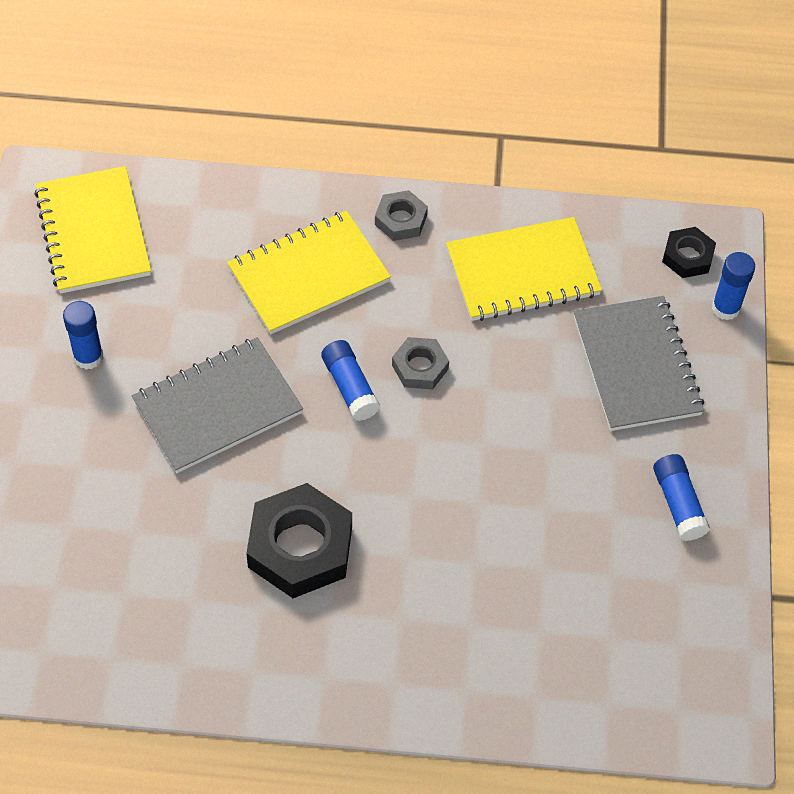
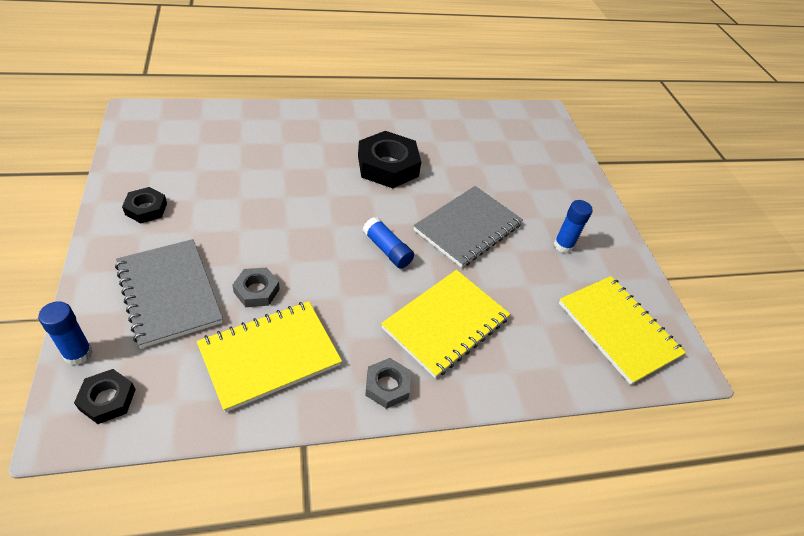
camera: 160 degrees right, 10 degrees down
grey nut [392,337,449,389] -> grey nut moved to [232,267,280,307]
blue glue stick [653,454,710,541] -> black nut [122,187,167,223]

